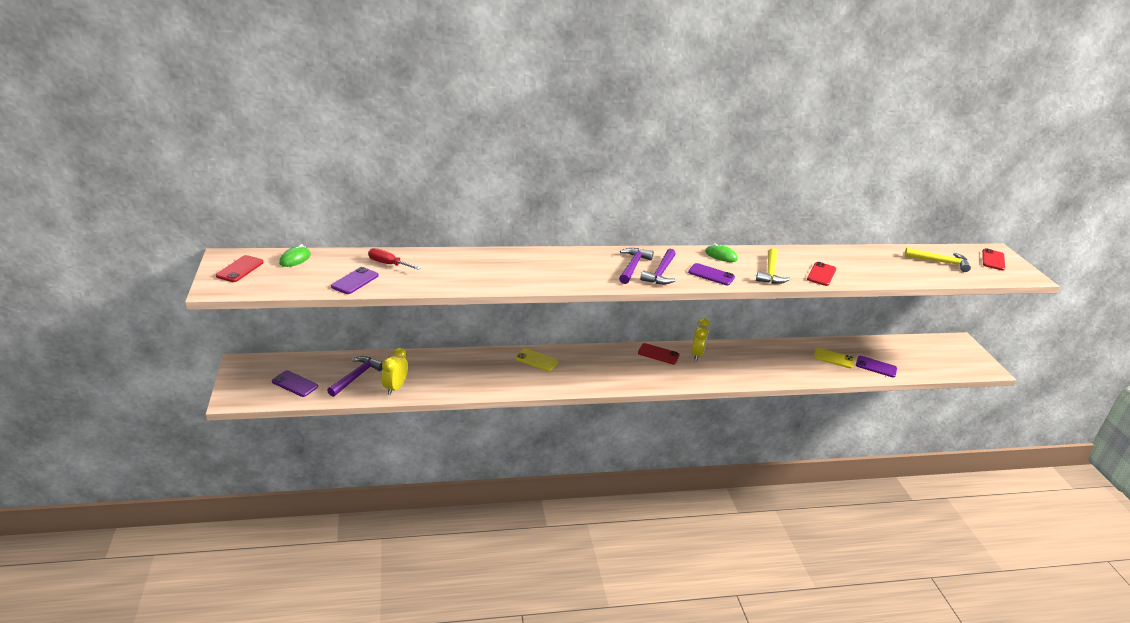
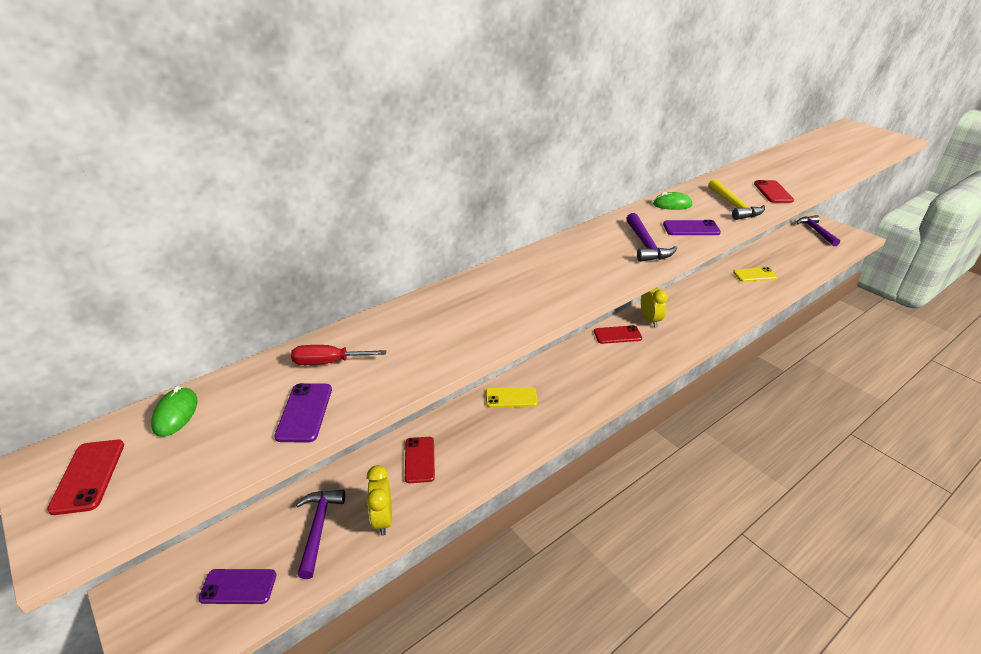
camera: 25 degrees left, 5 degrees up
purple hammer [619,248,654,284] -> purple hammer moved to [796,215,840,246]
purple phone [856,356,897,377] -> none
yellow hammer [904,248,971,272] -> none
red phone [982,248,1005,271] -> red phone moved to [405,437,435,483]

